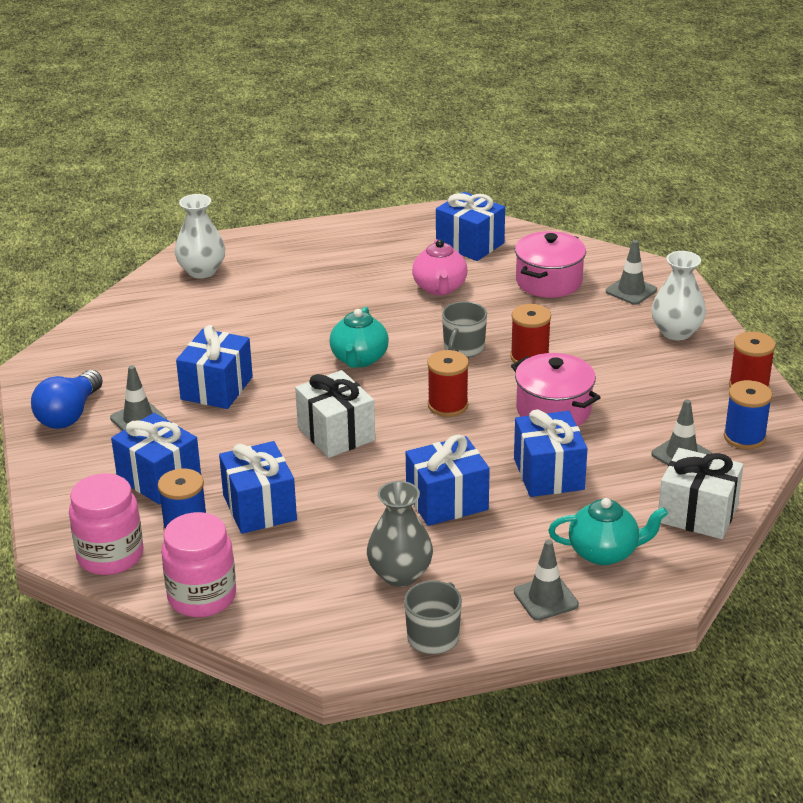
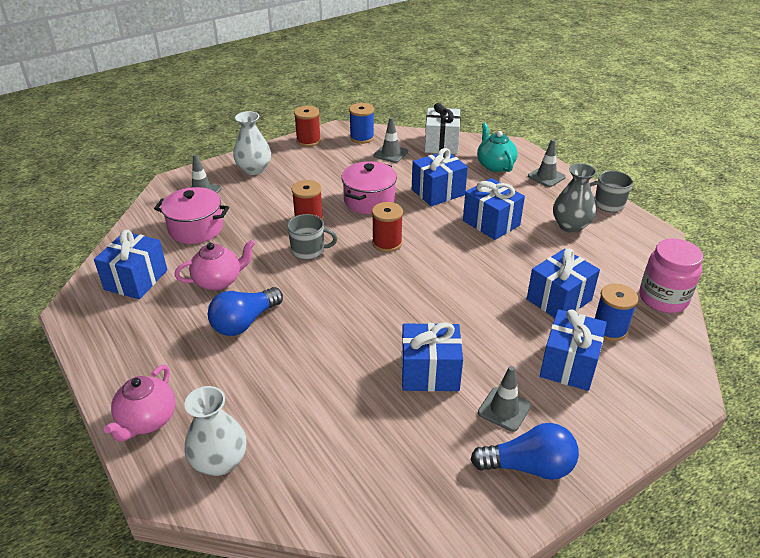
camera: 110 degrees left, 5 degrees up
pink jar [69,473,143,575] -> none
white gift [295,370,375,458] -> none
turquoise teapot [329,307,389,368] -> none
none -> pink teapot [104,365,175,442]
none -> blue light bulb [208,287,283,336]

